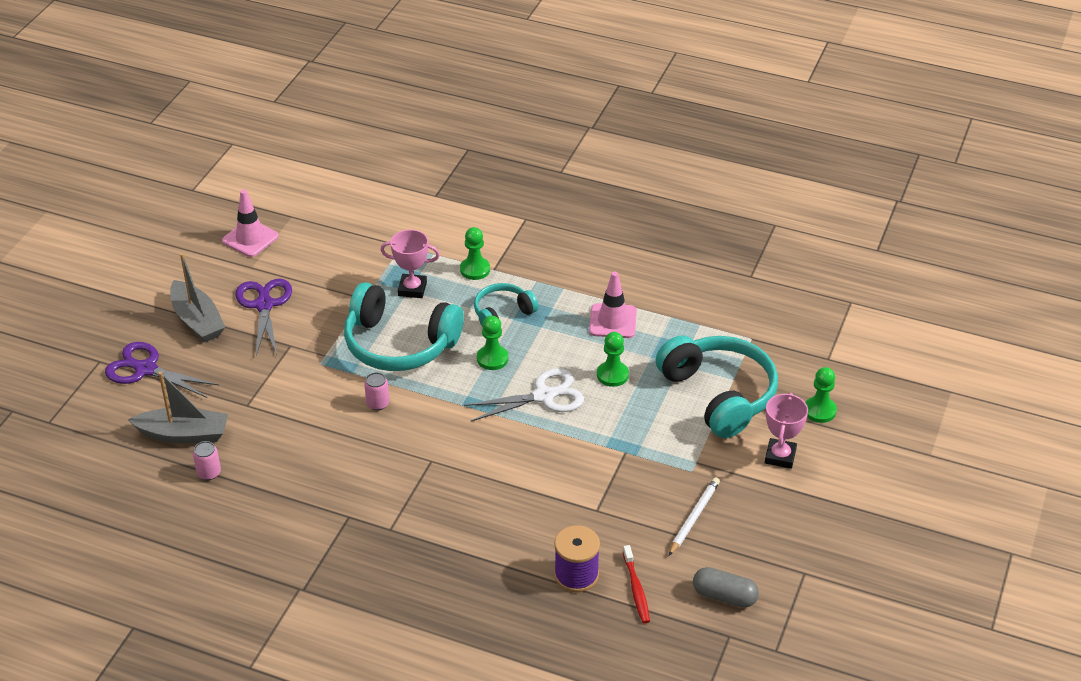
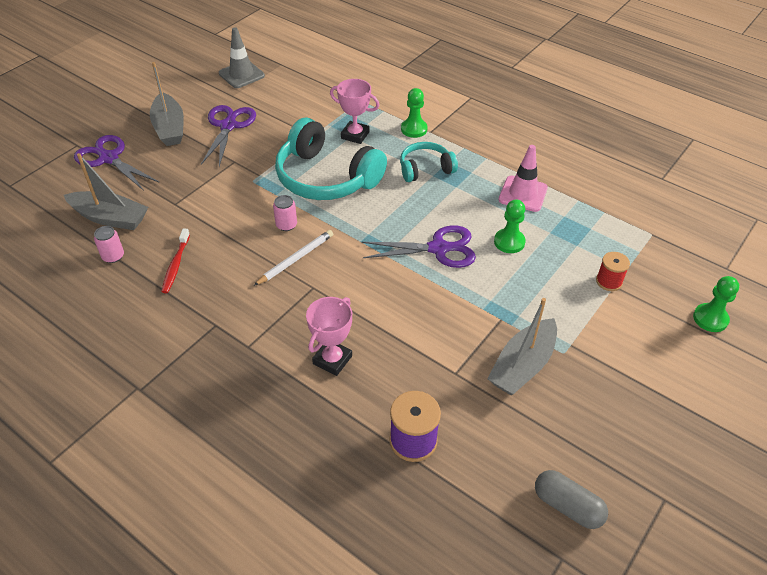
camera: 15 degrees right, 5 degrees up
pink traffic cone [222,190,279,257] -> grey traffic cone [219,27,265,88]
white scissors [464,369,584,421] -> purple scissors [362,225,476,268]
green pawn [477,316,509,370] -> none
red toothbrush [623,545,650,623] -> red toothbrush moved to [161,229,190,293]
turquoise headphones [656,335,778,438] -> red spool [596,252,630,291]
white pencil [669,477,720,556] -> white pencil moved to [254,230,333,286]
pink trophy [765,393,808,469] -> pink trophy moved to [306,297,352,376]
none -> grey boat [487,298,557,395]

